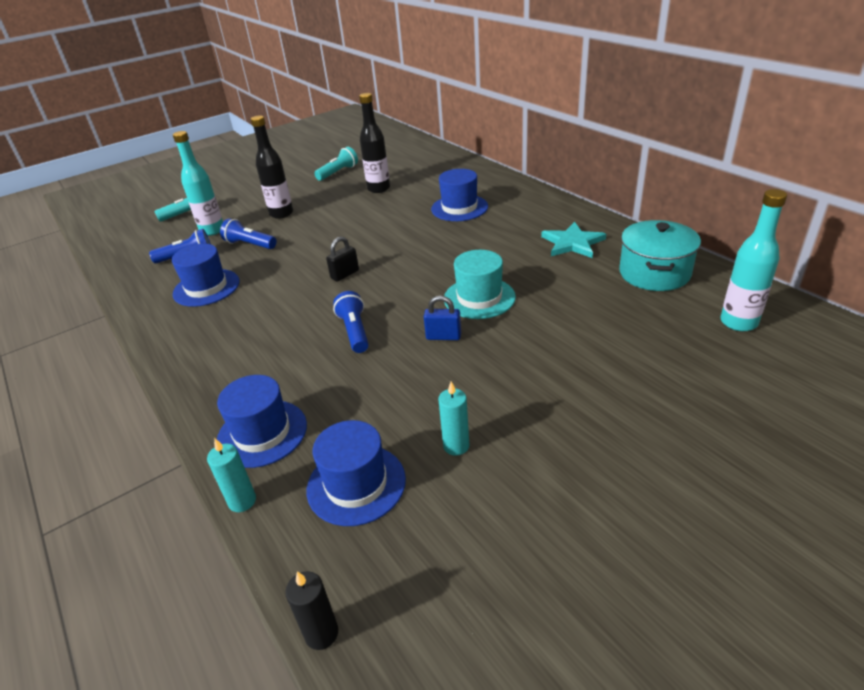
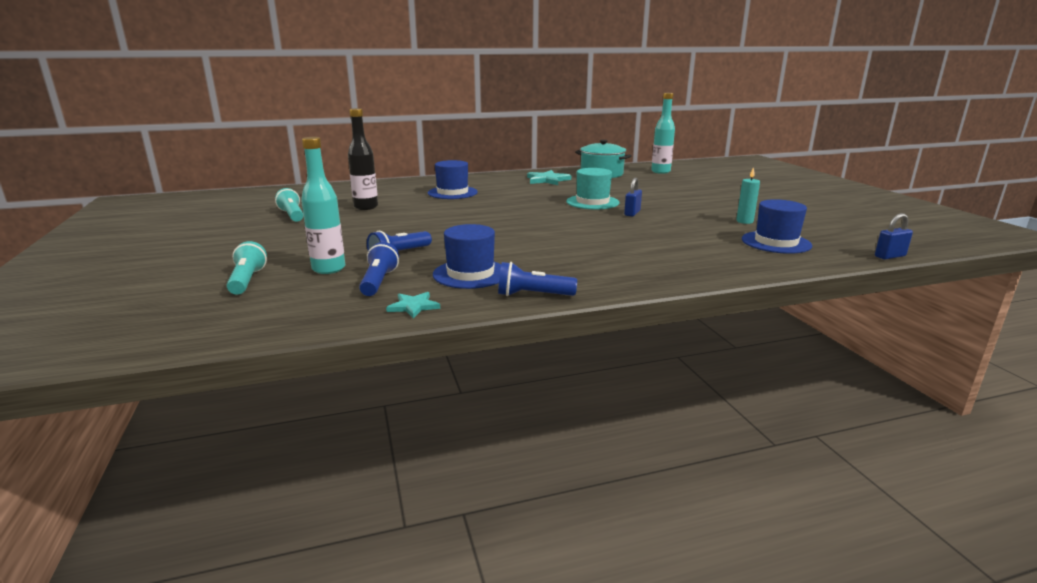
camera: 75 degrees left, 15 degrees down
turquoise candle [207,439,256,512] -> none
blue hat [217,375,307,468] -> none
black bottle [251,115,293,219] -> none
black candle [285,571,338,650] -> blue padlock [875,213,913,260]
black padlock [326,236,359,282] -> none
blue flashlight [333,291,369,353] -> blue flashlight moved to [498,262,577,296]
none -> turquoise star [386,292,440,319]

